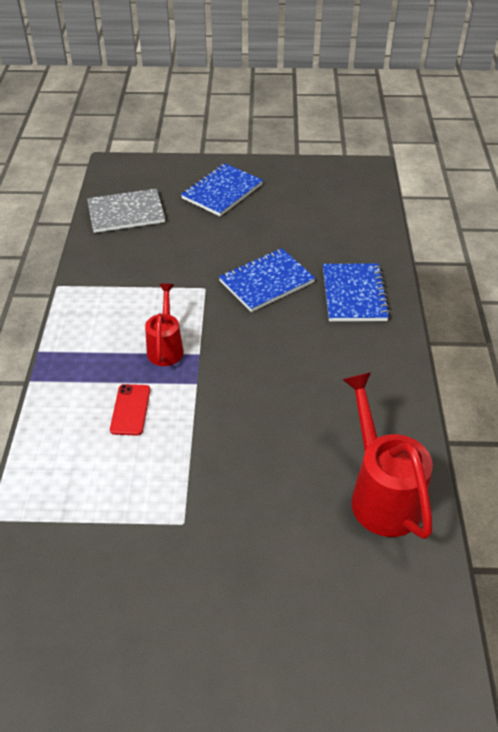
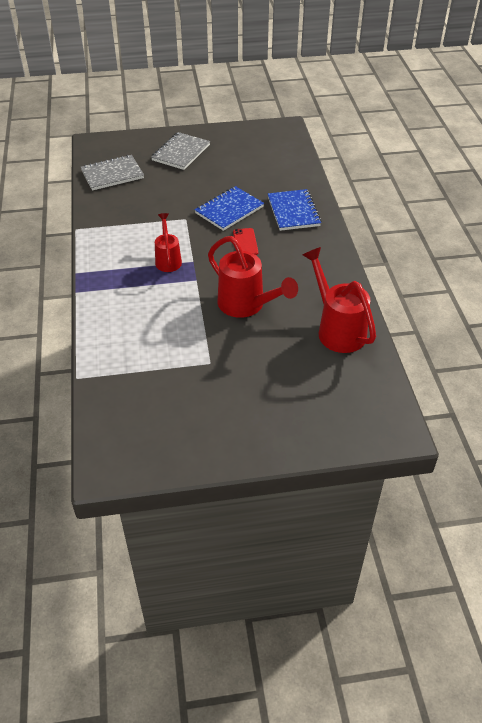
camera: 10 degrees left, 0 degrees up
red phone [110,384,150,436] -> red phone moved to [233,228,258,255]
blue notebook [181,163,263,216] -> grey notebook [151,132,210,170]
none -> red watering can [208,236,298,318]

